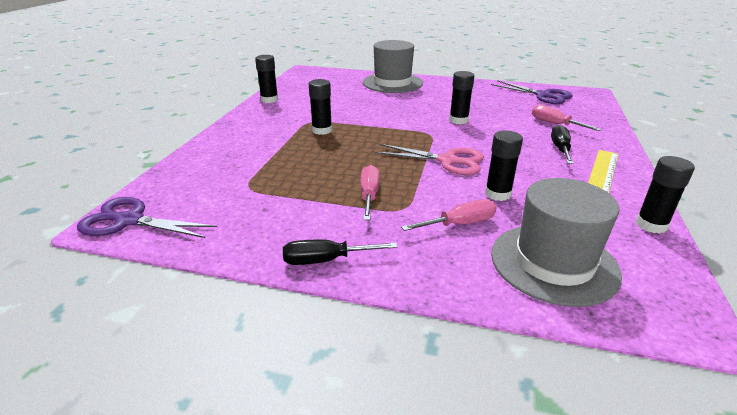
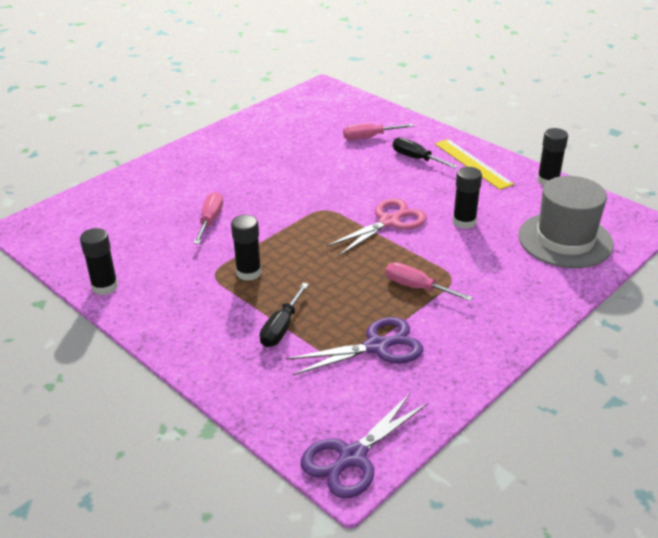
camera: 60 degrees left, 5 degrees up
black screwdriver [283,239,398,265] -> black screwdriver moved to [260,283,309,347]
grey hat [363,40,423,93] -> none
pink screwdriver [401,199,496,231] -> pink screwdriver moved to [193,192,223,244]
black glue stick [449,71,474,124] -> none
purple scissors [491,80,573,104] -> purple scissors moved to [286,317,423,375]

